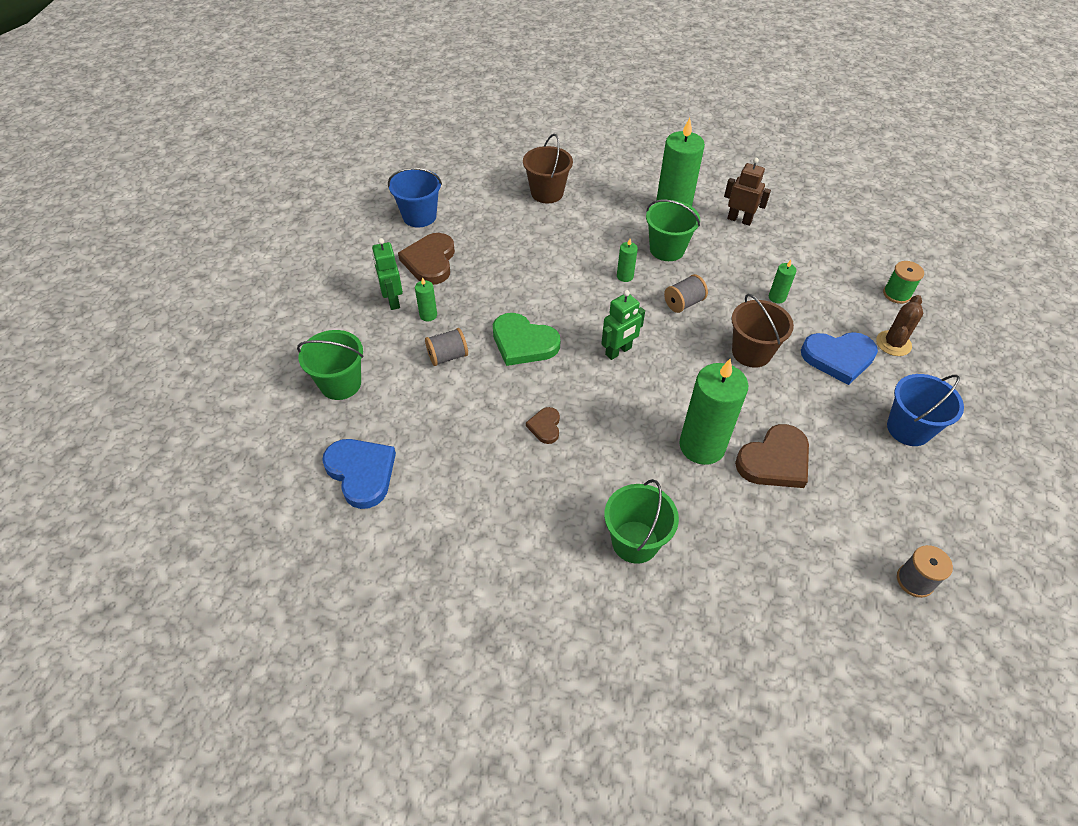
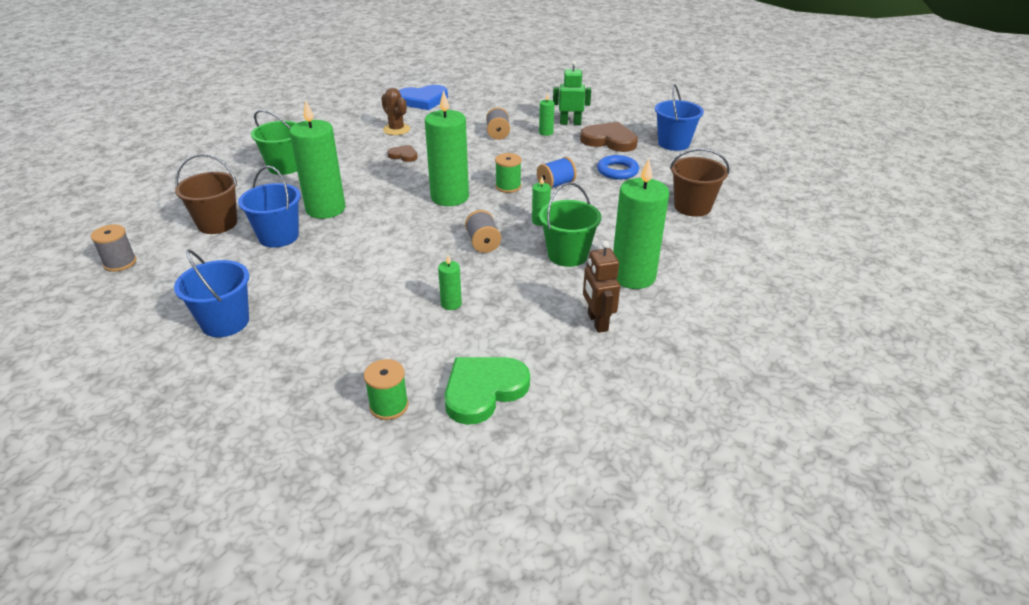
camera: 110 degrees right, 15 degrees down
green bucket [297,330,363,400] -> none
green heart [493,313,560,366] -> green heart moved to [444,357,530,425]
green robot [601,290,645,360] -> green candle [425,90,469,206]
brown robot [724,158,771,226] -> brown robot turned 120 degrees clockwise [583,241,620,333]
brown bucket [732,294,794,368] -> brown bucket moved to [175,154,237,234]
brown heart [735,424,809,488] -> blue bucket [238,166,301,248]
blue heart [801,332,878,385] -> none
brown cactus [876,295,923,356] -> brown cactus moved to [381,88,410,135]
none -> green spool [495,153,522,193]
none -> blue spool [537,157,576,188]
none -> blue ring [597,155,639,180]

